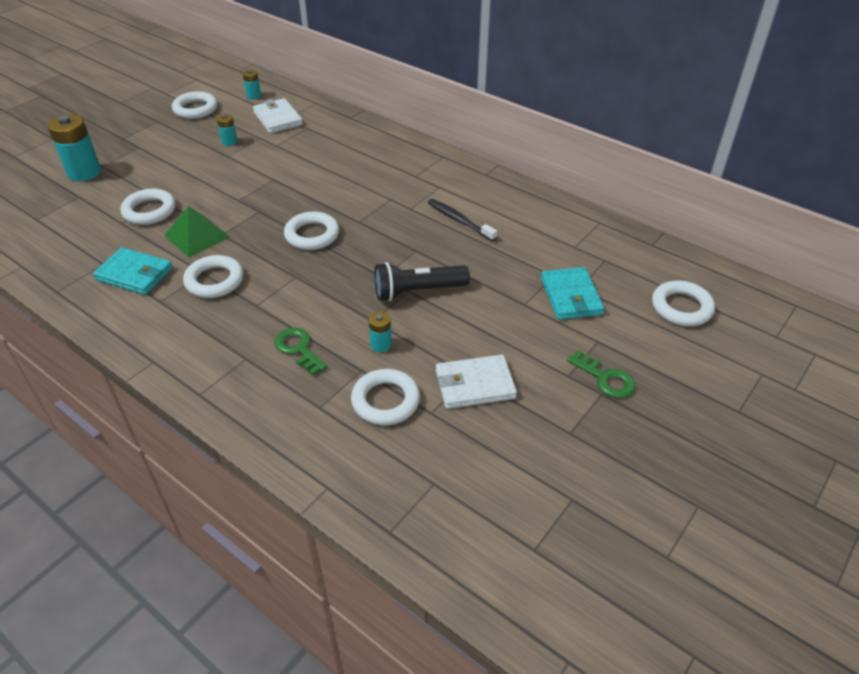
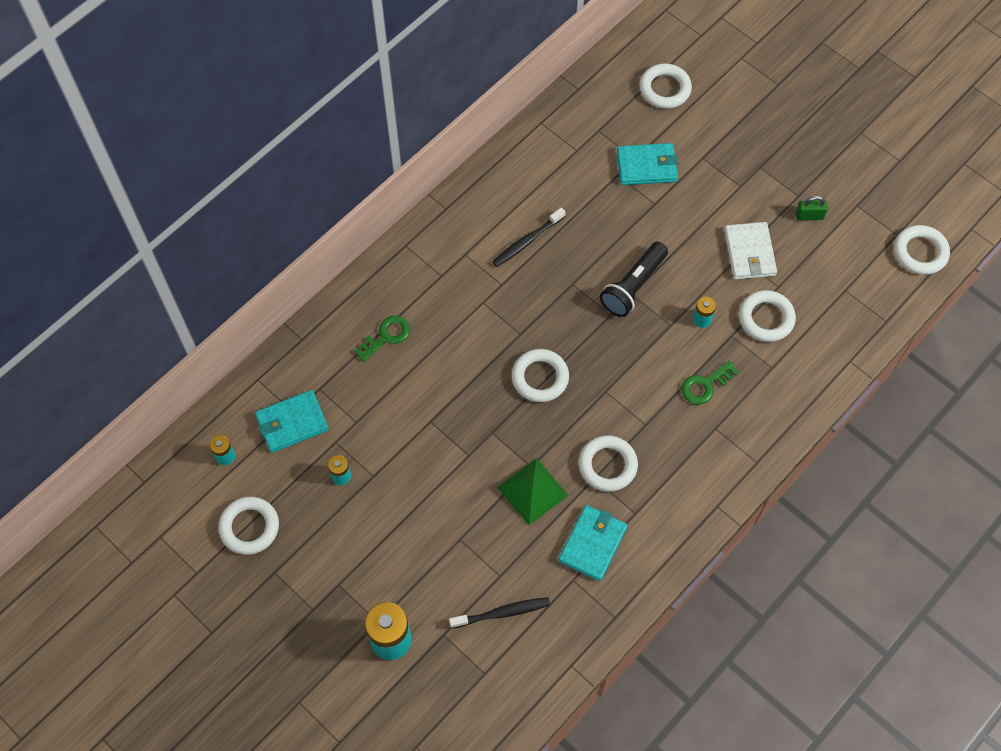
camera: 85 degrees left, 20 degrees up
white ring [120,189,175,225] -> white ring moved to [894,225,950,275]
white wallet [253,98,303,133] -> turquoise wallet [255,390,329,453]
black flashlight [374,262,470,301] -> black flashlight turned 45 degrees clockwise [600,242,668,317]
green key [567,350,635,398] -> green key moved to [354,316,410,362]
none -> black toothbrush [449,597,550,629]
none -> green padlock [795,196,828,220]

